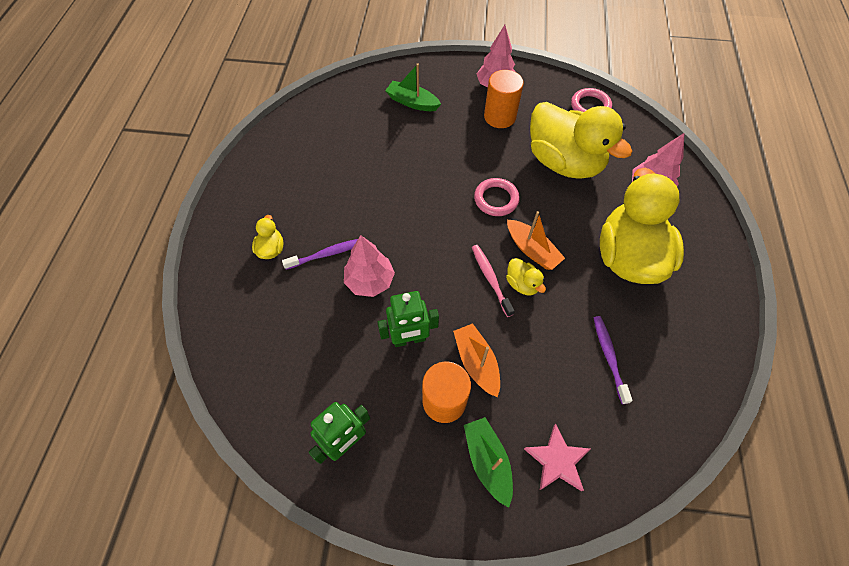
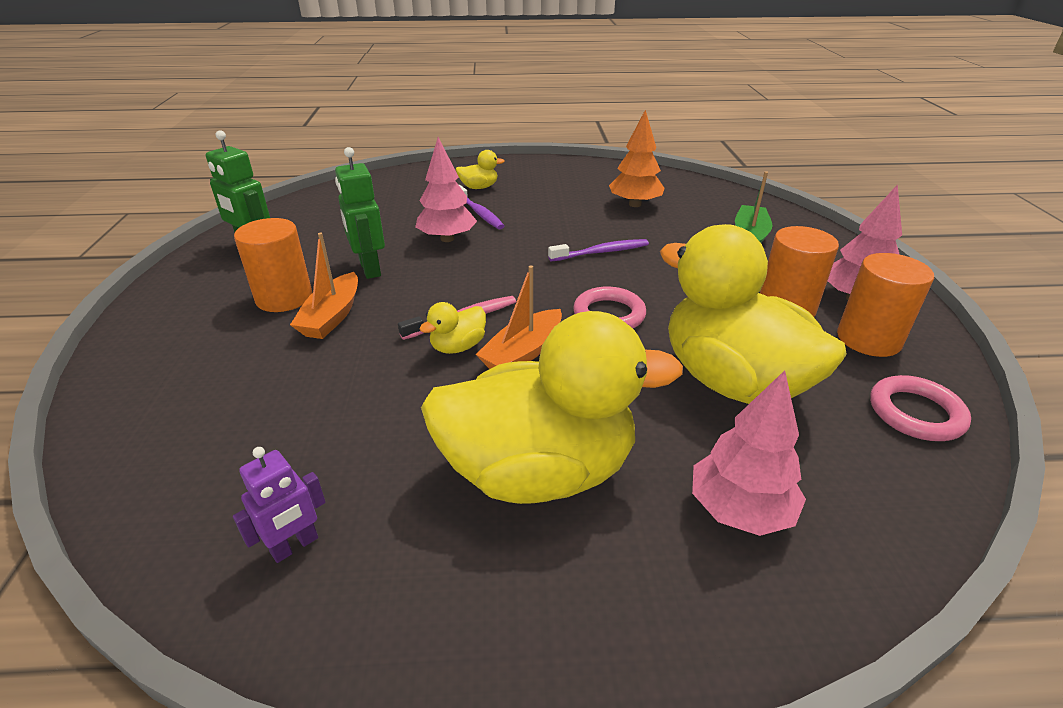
camera: 80 degrees right, 25 degrees down
orange boat [453,323,500,397] -> orange boat turned 135 degrees clockwise [290,232,358,339]
green boat [464,417,513,508] -> none
pink star [524,424,591,491] -> none
yellow duck [530,102,633,179] -> yellow duck turned 105 degrees clockwise [660,224,847,404]
purple toothbrush [594,316,633,404] -> purple toothbrush moved to [548,239,649,261]
none -> purple robot [233,447,325,563]
none -> orange tree [609,110,665,207]
none -> orange cylinder [837,253,934,357]

